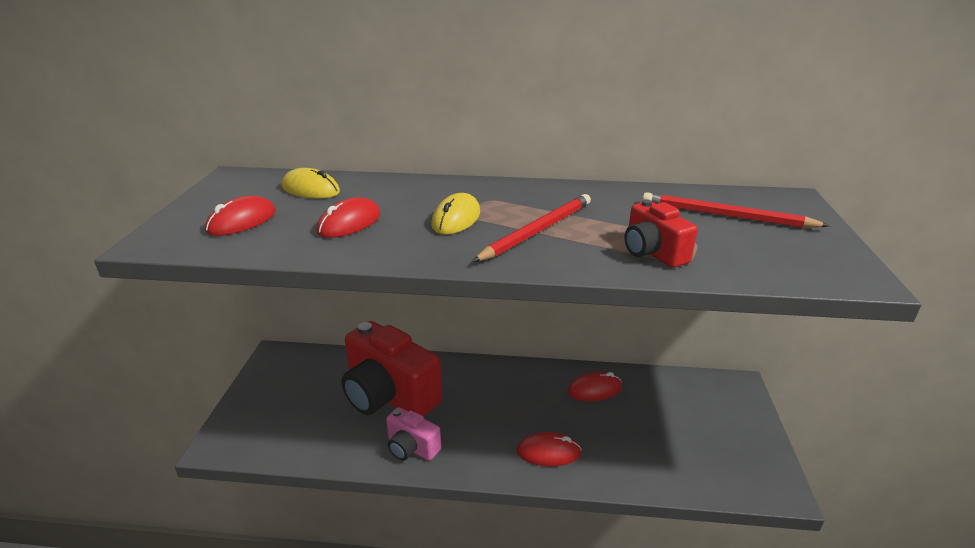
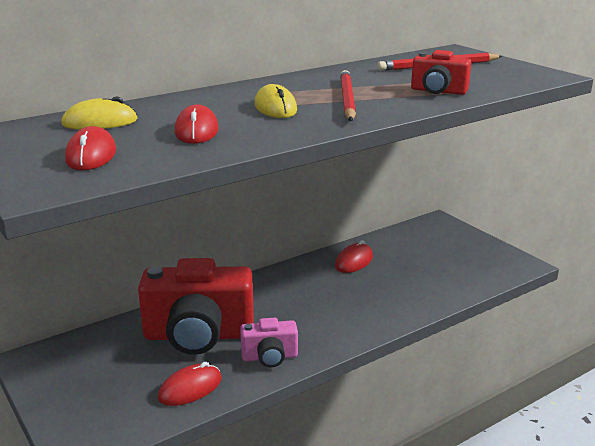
camera: 40 degrees left, 5 degrees down
red mouse [516,432,582,466] -> red mouse moved to [158,362,222,406]

